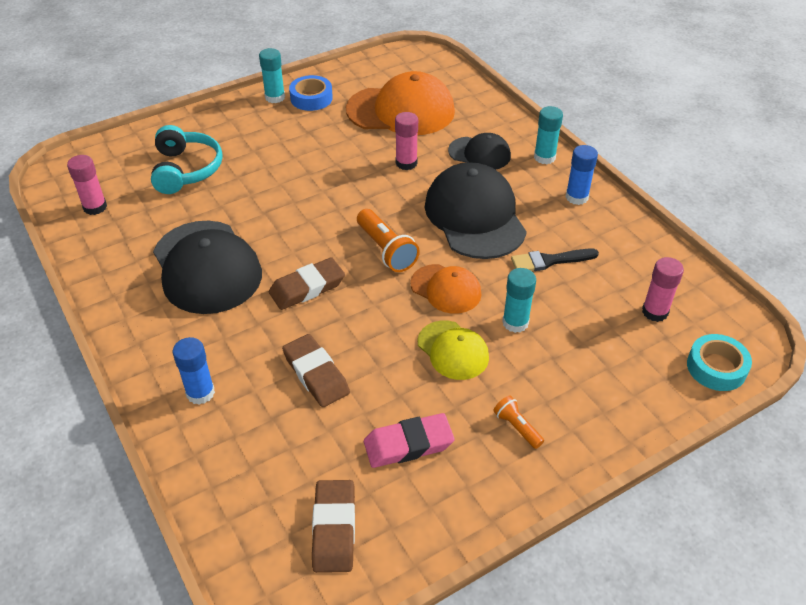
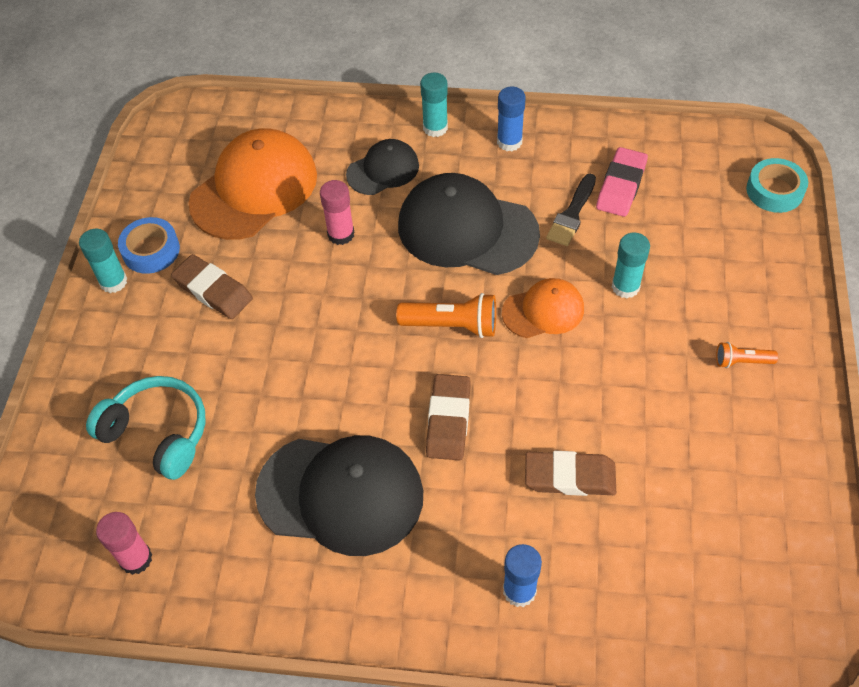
camera: 50 degrees left, 10 degrees up
brown eraser [312,480,355,573] -> brown eraser moved to [171,254,253,319]
pink eraser [364,413,455,468] -> pink eraser moved to [596,147,648,217]
yellow cap [417,320,489,380] -> none
pink glue stick [642,257,684,322] -> none

